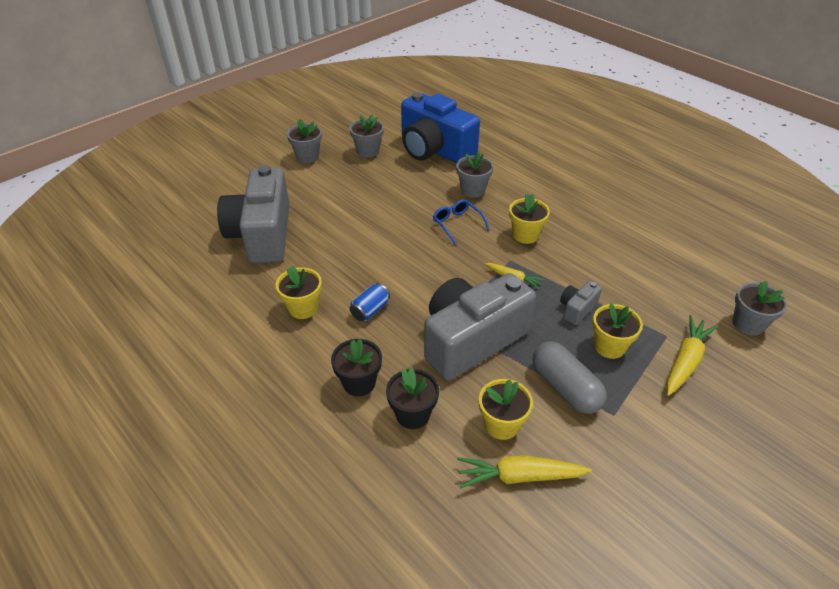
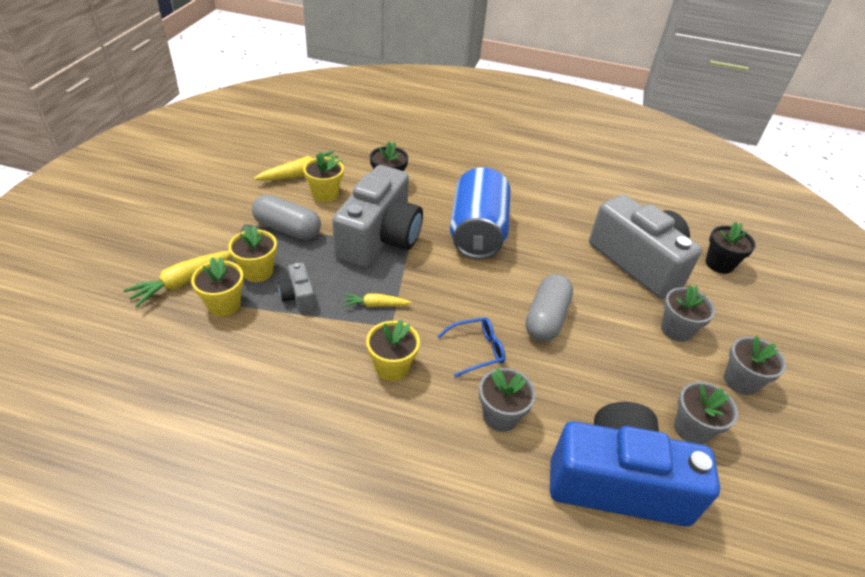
camera: 145 degrees right, 0 degrees up
yellow flower pot [276,265,322,319] -> yellow flower pot moved to [191,257,244,316]
black flower pot [331,339,382,396] -> black flower pot moved to [706,222,756,274]
blue can [350,283,390,321] -> blue can [450,167,510,259], size x2.49
blue glasses [433,199,490,245] -> blue glasses turned 45 degrees counterclockwise [437,317,505,377]
grey camera [560,281,602,325] -> grey camera turned 150 degrees clockwise [278,263,315,312]
yellow carrot [666,315,718,396] -> yellow carrot turned 45 degrees clockwise [123,251,231,307]
grey flower pot [733,281,787,336] -> grey flower pot moved to [661,285,715,342]
none -> grey capsule [525,274,573,341]

